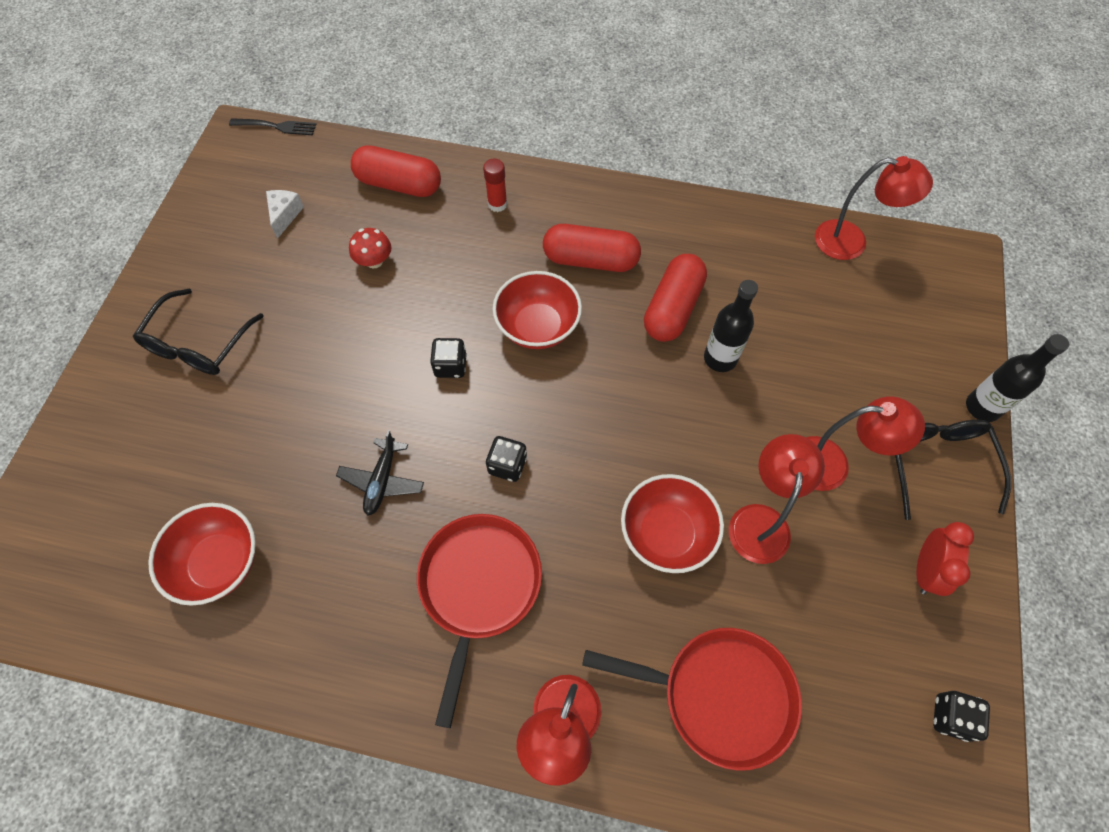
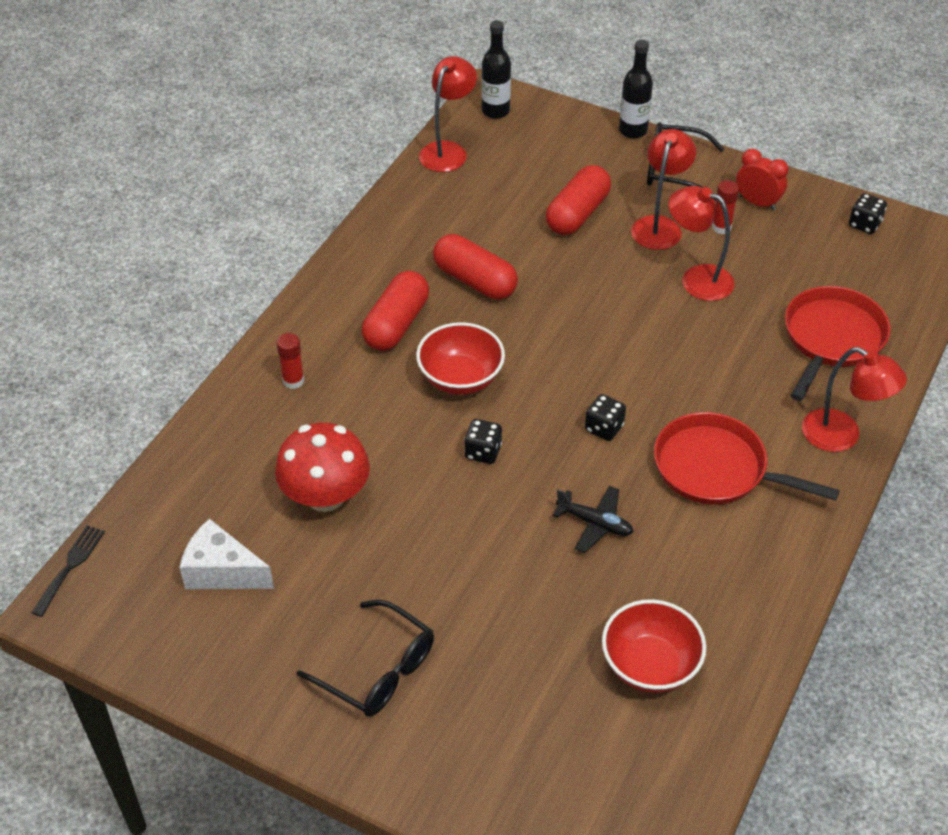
camera: 75 degrees left, 15 degrees down
white cheese [266,190,304,239] -> white cheese [179,519,274,589], size x1.59
red mushroom [349,228,391,268] -> red mushroom [275,423,370,512], size x1.97
red capsule [351,145,441,197] -> red capsule moved to [546,165,611,235]
red bowl [621,474,724,573] -> none
black bottle [704,280,758,372] -> black bottle moved to [481,20,511,119]
none -> red glue stick [712,180,739,234]

